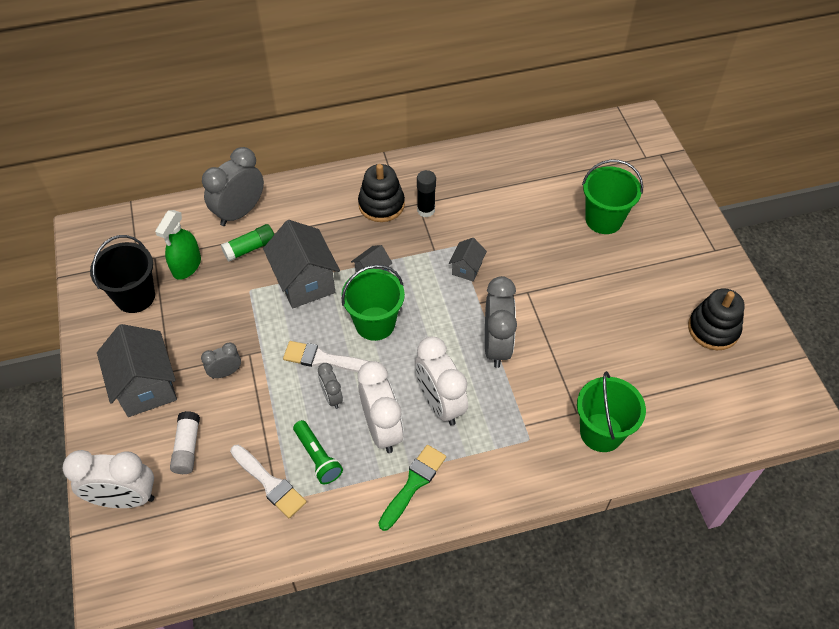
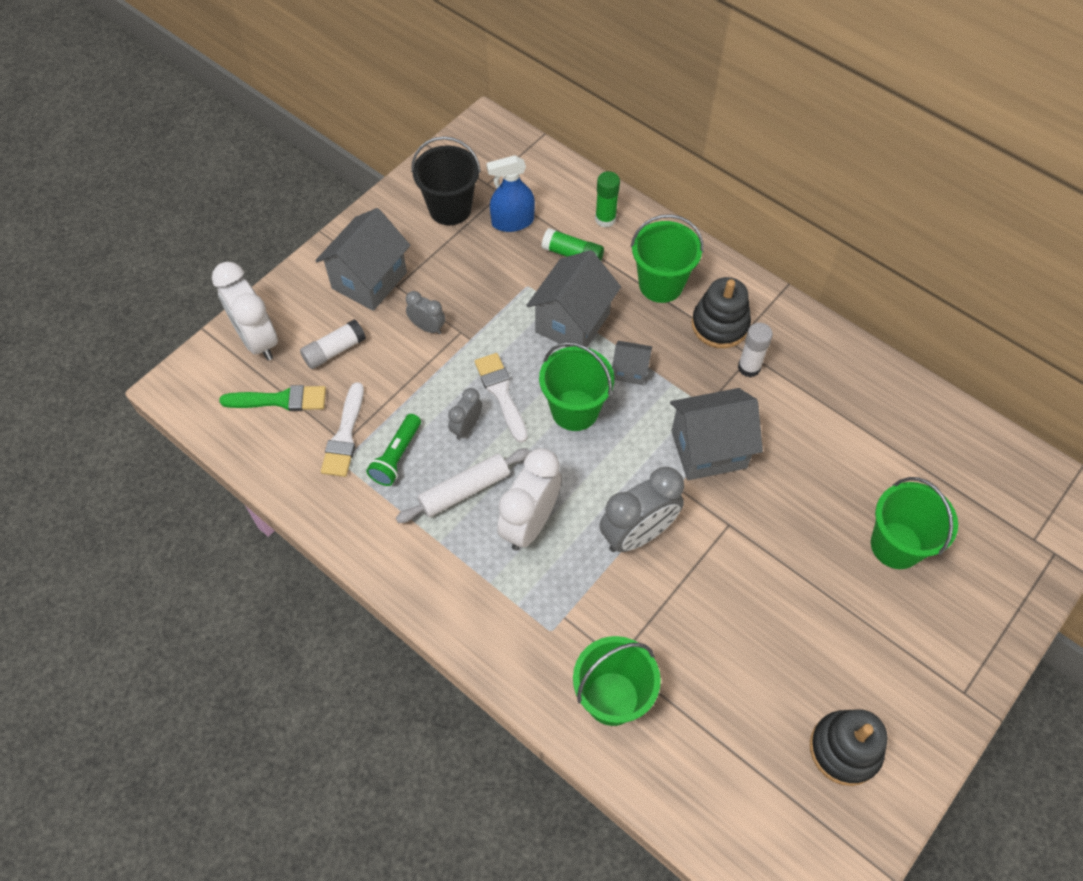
camera: 55 degrees right, 5 degrees up
green spray bottle [155,210,201,280] -> blue spray bottle [486,155,535,232]
grey clock [202,147,264,226] -> green glue stick [595,171,620,228]
white clock [358,361,404,453] -> white rolling pin [396,448,530,523]
green brush [379,445,446,531] -> green brush moved to [219,385,326,411]
black glue stick [417,170,436,218] -> white glue stick [738,323,773,377]
grey house [449,238,487,281] -> grey house [670,388,763,480], size x1.96
none -> green bucket [631,214,704,303]

